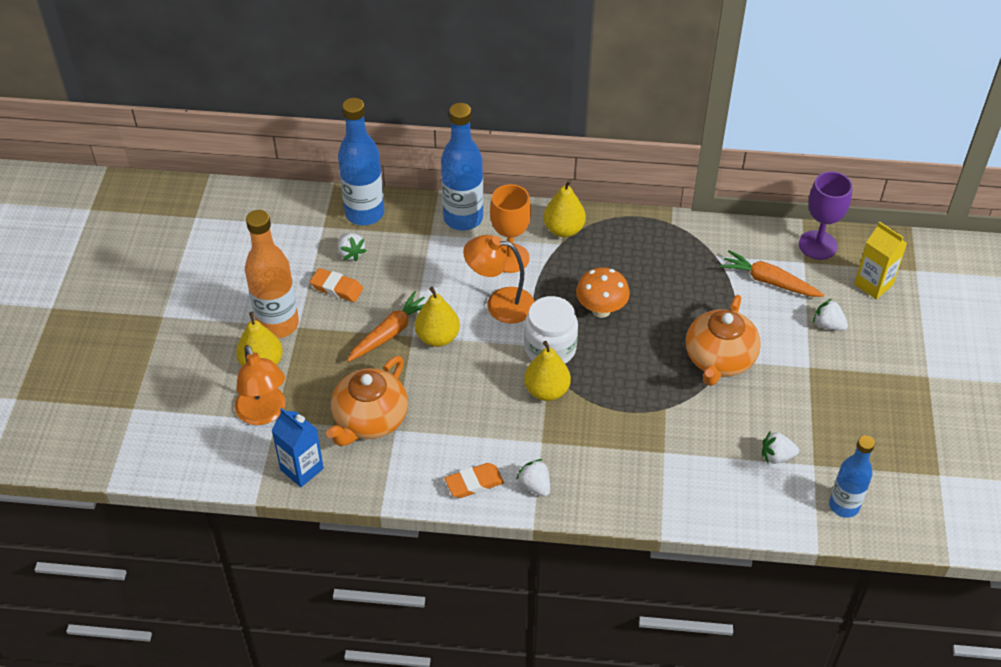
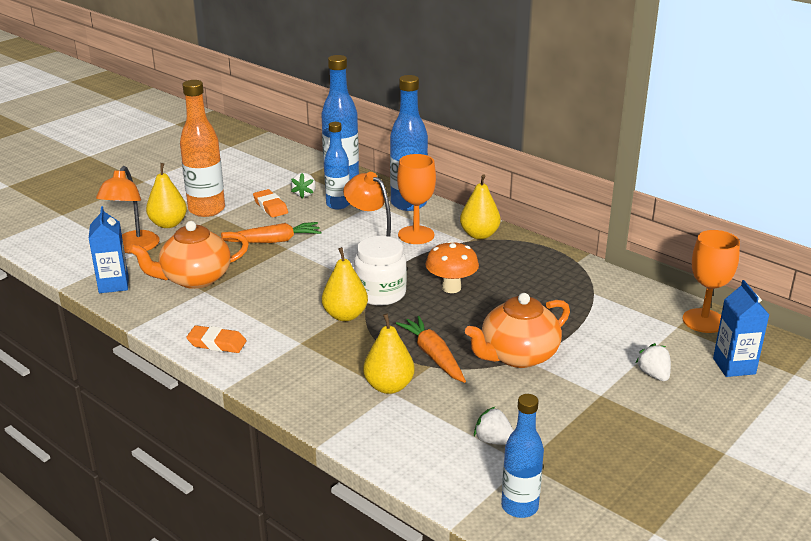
camera: 35 degrees right, 20 degrees down
yellow pear [415,287,460,347] -> yellow pear moved to [363,313,415,394]
white strawberry [516,459,550,497] -> none
orange carrot [720,250,824,297] -> orange carrot moved to [396,316,466,383]
purple goblet [799,171,853,260] -> orange goblet [682,230,740,333]
yellow carton [854,221,907,299] -> blue carton [713,280,769,377]
none -> blue bottle [324,122,350,209]

